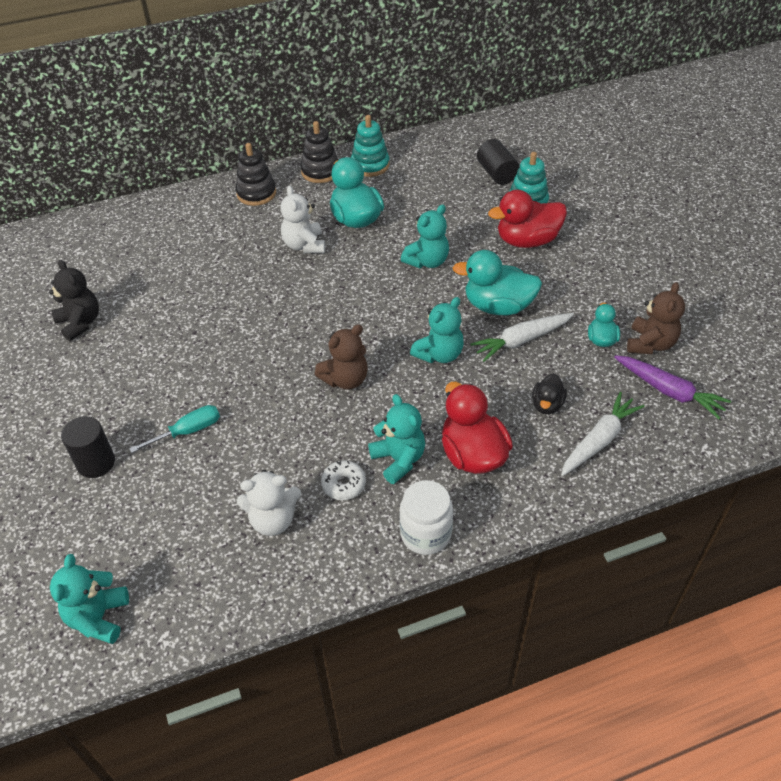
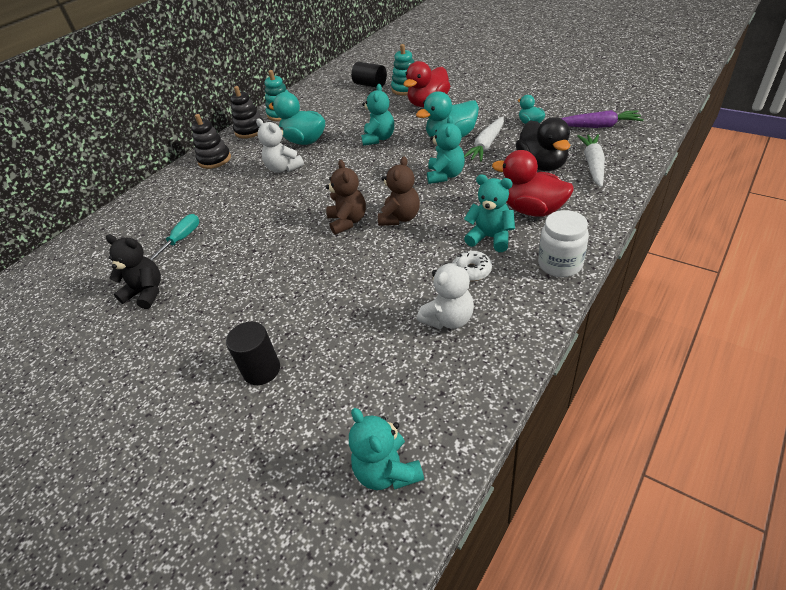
camera: 30 degrees left, 5 degrees down
turquoise screwdriver [129,405,220,453] -> turquoise screwdriver moved to [149,214,199,261]
black duck [532,374,567,414] -> black duck [516,117,570,171], size x1.86
brown teddy bear [627,282,685,354] -> brown teddy bear moved to [326,160,366,235]

